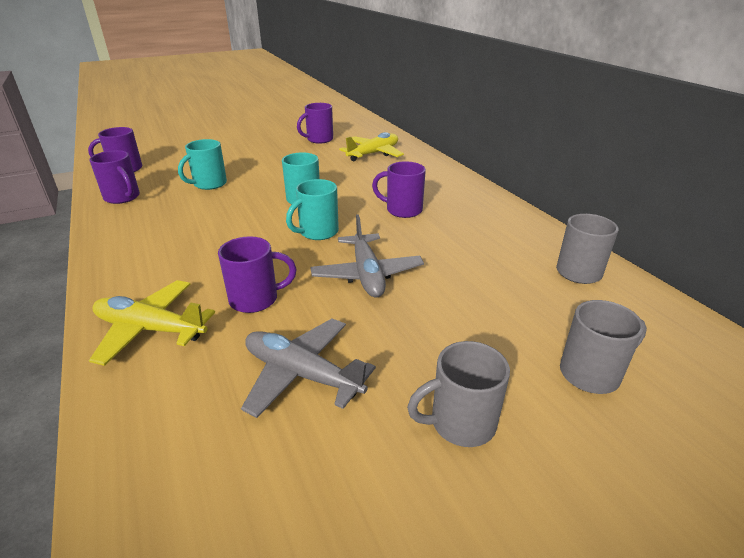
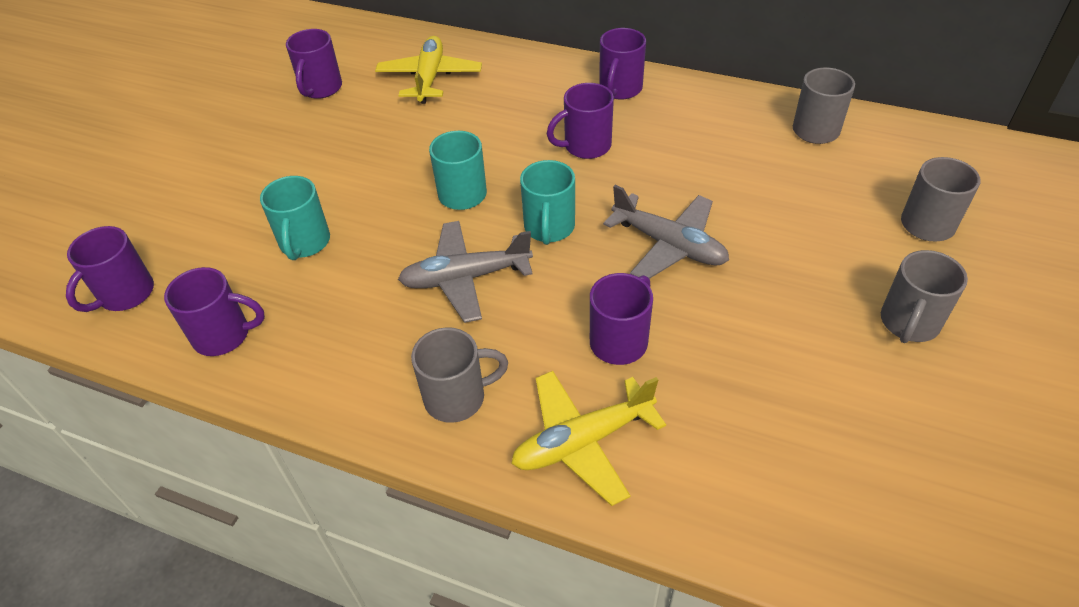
camera: 40 degrees left, 15 degrees up
grey plane [241,318,376,418] -> grey plane moved to [398,221,533,323]
none -> grey mug [411,327,508,423]
none -> purple mug [599,28,646,100]

